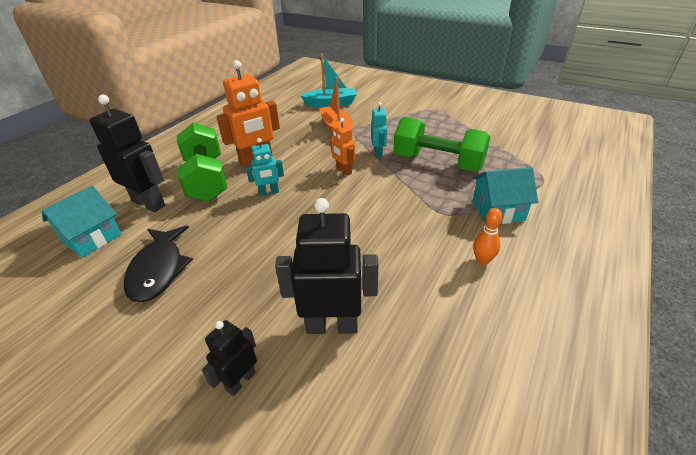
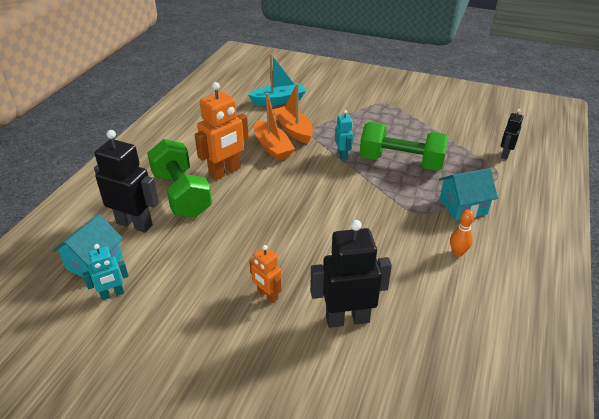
camera: 10 degrees left, 0 degrees up
black fish [124,225,193,302] -> none
black robot [202,320,257,396] -> black robot moved to [500,109,524,160]
turquoise robot [246,138,284,196] -> turquoise robot moved to [83,244,129,301]
orange robot [330,118,355,176] -> orange robot moved to [249,245,282,303]
none -> orange boat [254,93,295,161]

